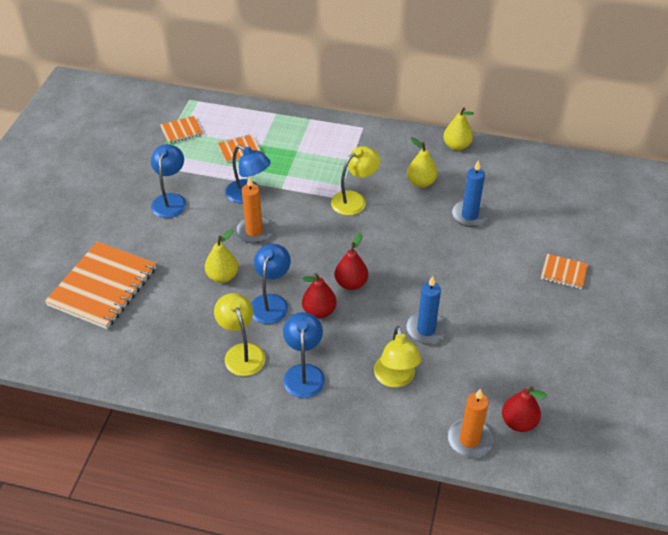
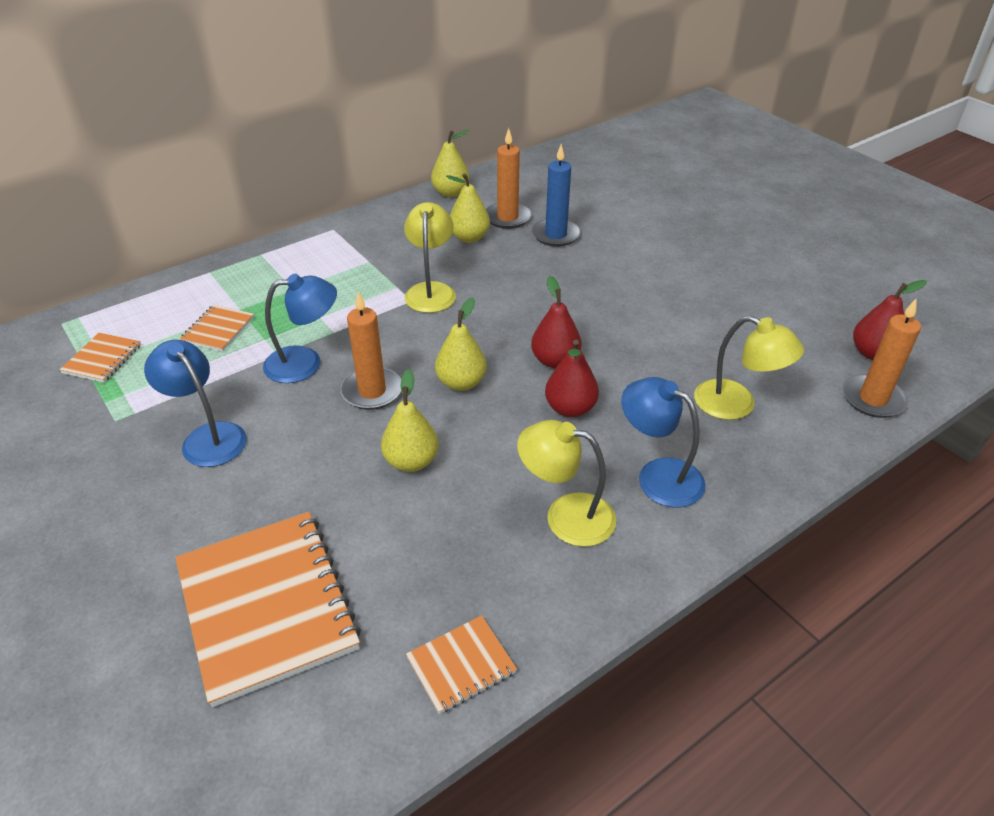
camera: 50 degrees left, 5 degrees down
blue lamp [251,244,291,324] -> none
blue candle [406,276,448,344] -> none
orange notebook [541,254,588,289] -> orange notebook moved to [406,615,517,714]
none -> yellow pear [435,297,487,391]
none -> orange candle [486,128,532,229]

